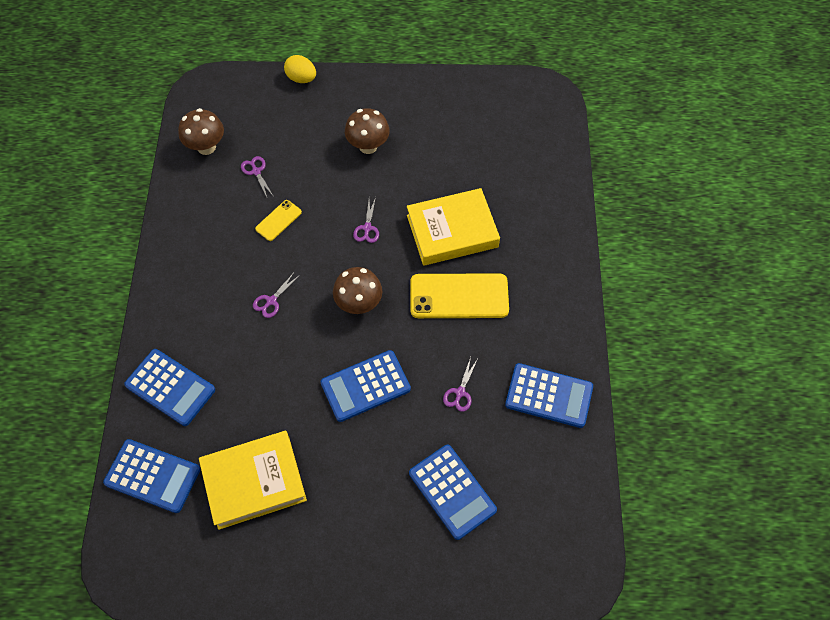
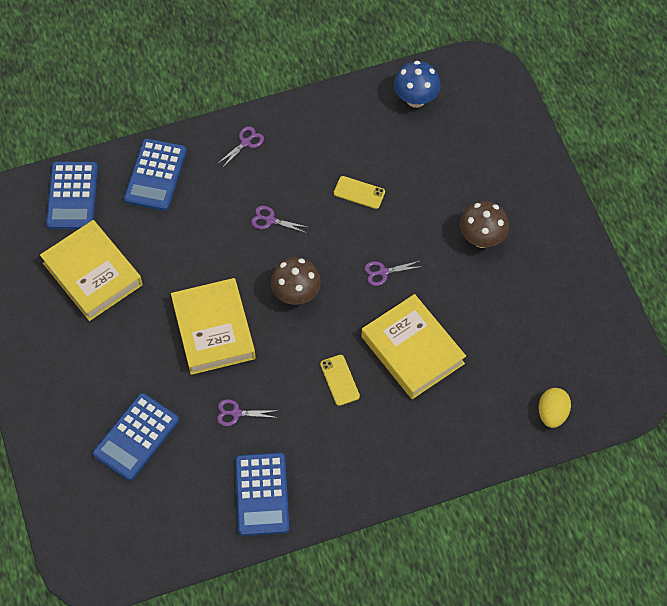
camera: 70 degrees right, 0 degrees up
brown mushroom [178,108,224,155] -> blue mushroom [394,61,441,108]
purple scissors [241,156,274,197] -> purple scissors moved to [217,126,264,168]
yellow egg [284,55,316,83] -> yellow egg moved to [539,388,571,428]
blue calculator [321,350,411,422] -> yellow book [171,278,256,375]
yellow phone [410,273,509,318] -> yellow phone [320,355,360,406], size x0.50

